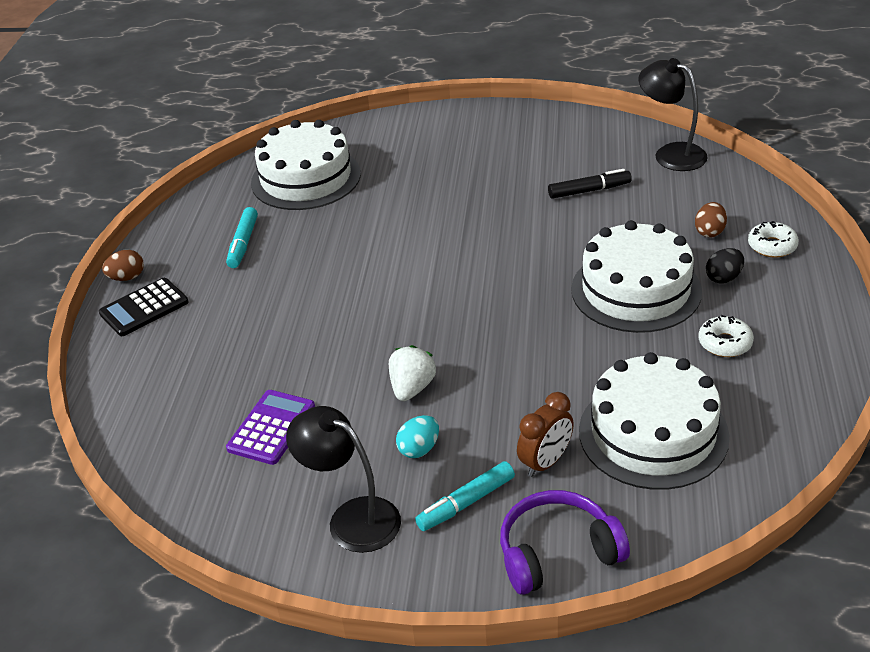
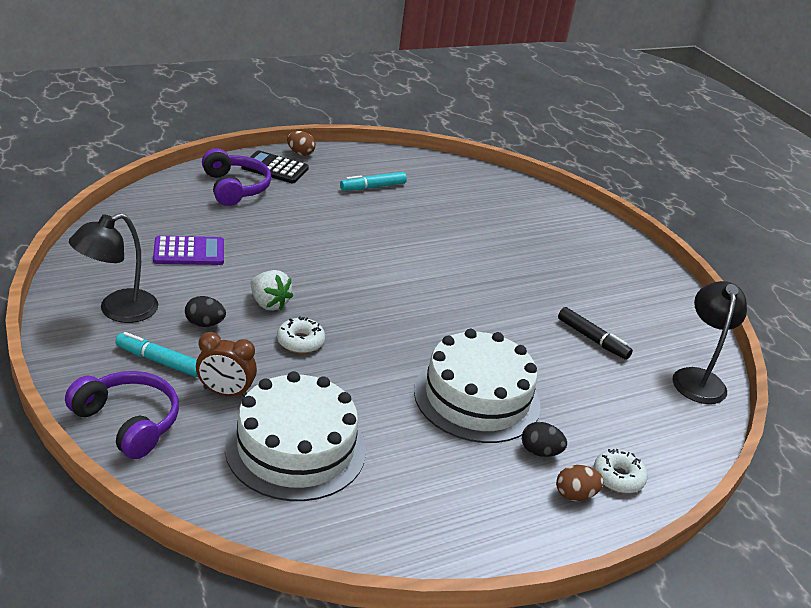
camera: 50 degrees right, 5 degrees down
white cake [251,120,361,210] -> none
black lamp [286,406,401,553] -> black lamp turned 135 degrees counterclockwise [69,213,158,323]
white strawberry [389,345,436,401] -> white strawberry turned 60 degrees clockwise [251,270,293,311]
turquoise egg [396,415,439,458] -> black egg [185,296,226,327]
brown egg [695,202,727,238] -> brown egg moved to [556,465,604,501]
white donut [698,315,754,357] -> white donut moved to [277,316,325,353]
none -> purple headphones [202,148,271,206]

